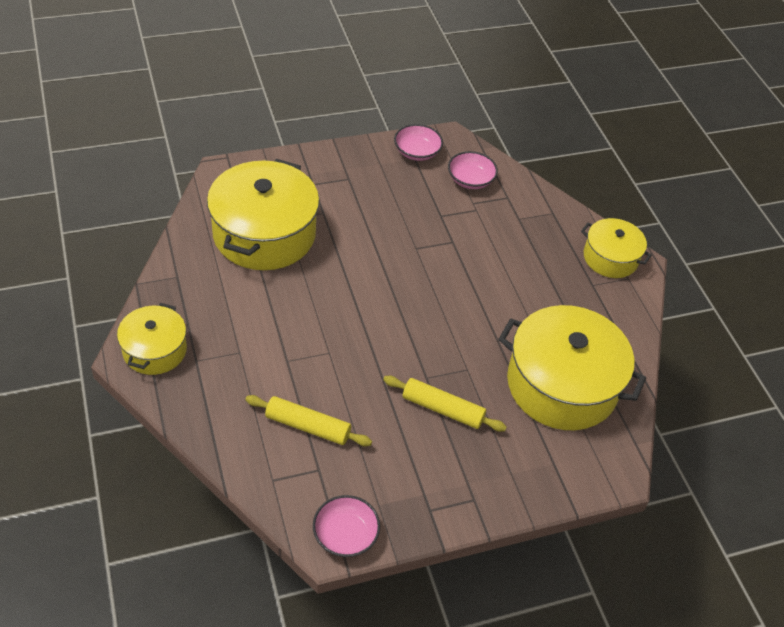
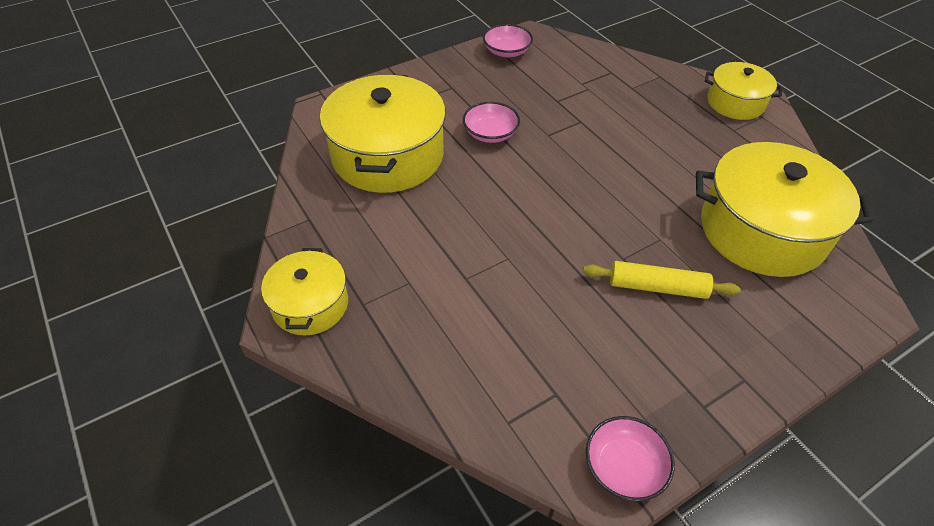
camera: 10 degrees left, 0 degrees up
yellow rolling pin [245,395,372,446] -> none
pink bowl [448,151,498,189] -> pink bowl moved to [463,102,520,143]

